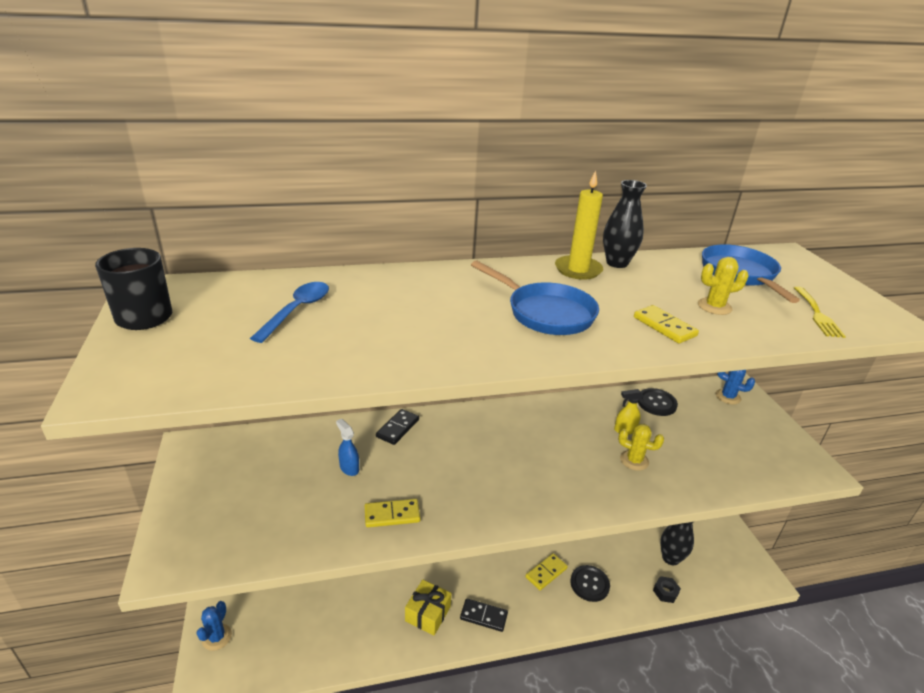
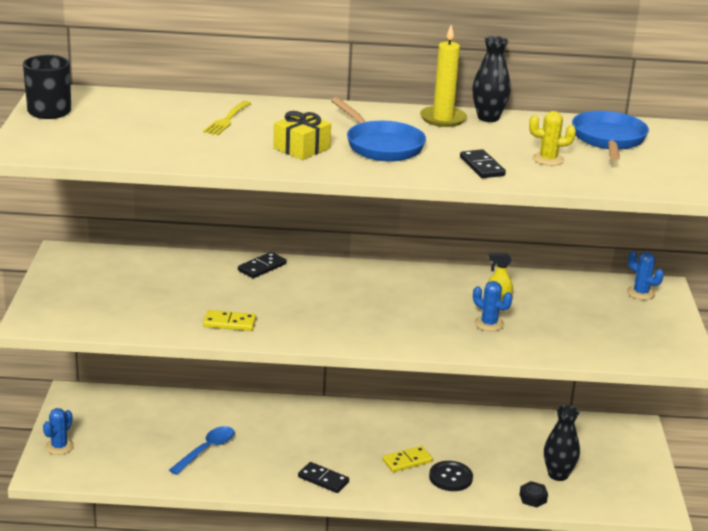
camera: 15 degrees right, 5 degrees down
blue spoon [250,282,329,343] -> blue spoon moved to [169,426,234,475]
blue spray bottle [336,419,359,476] -> none
yellow gift [405,580,452,635] -> yellow gift moved to [273,111,331,160]
yellow cactus [618,424,664,471] -> blue cactus [473,281,512,331]
yellow domino [634,305,699,343] -> black domino [460,149,506,178]
black button [638,388,678,416] -> none
yellow fork [794,287,846,338] -> yellow fork moved to [203,101,251,135]

